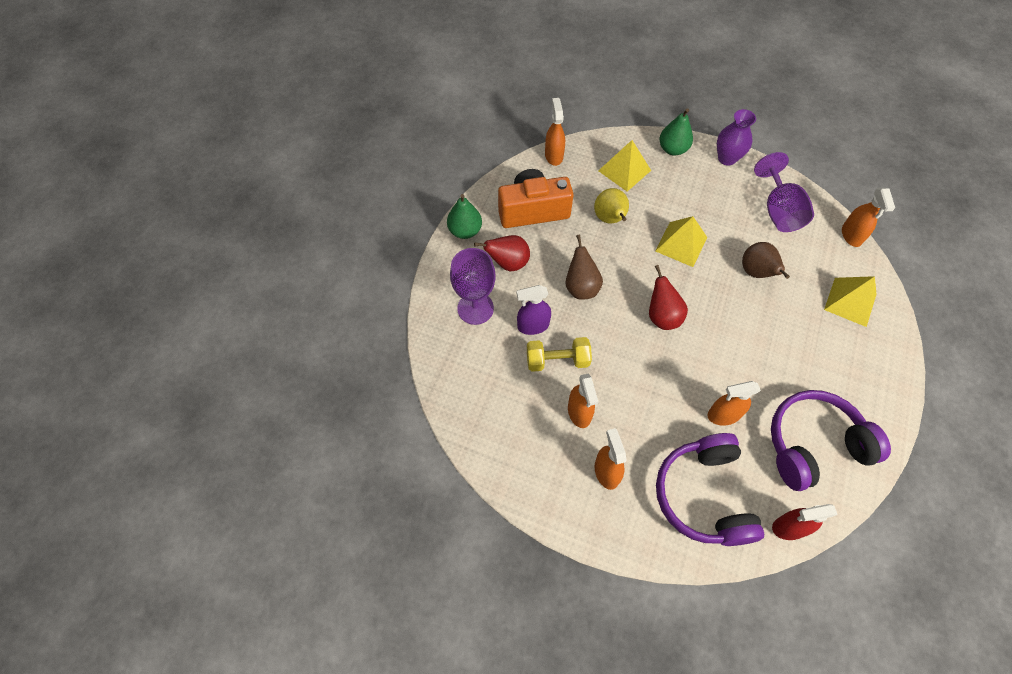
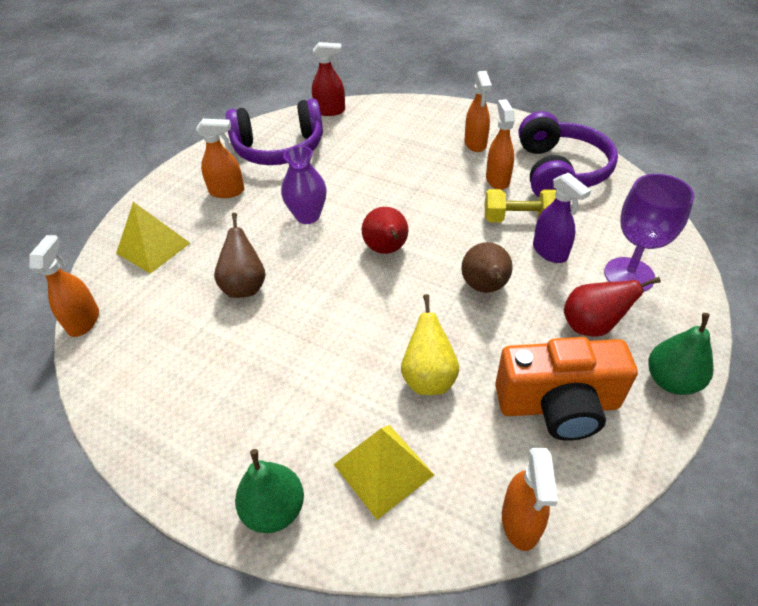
camera: 170 degrees left, 15 degrees down
purple spray bottle [517,285,551,335] -> purple spray bottle turned 60 degrees clockwise [533,172,591,263]
yellow pyramid [655,216,707,267] -> none
purple headphones [656,433,764,546] -> purple headphones moved to [519,111,618,197]
orange spray bottle [707,381,761,426] -> orange spray bottle moved to [196,119,244,198]
purple vase [717,109,756,166] -> purple vase moved to [281,146,327,224]
purple goblet [754,152,814,232] -> none

